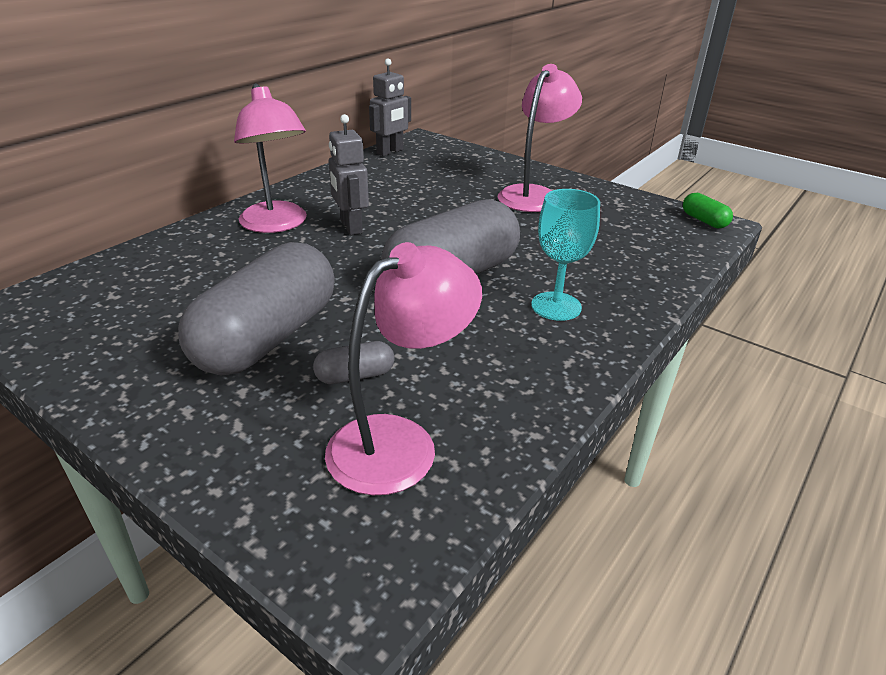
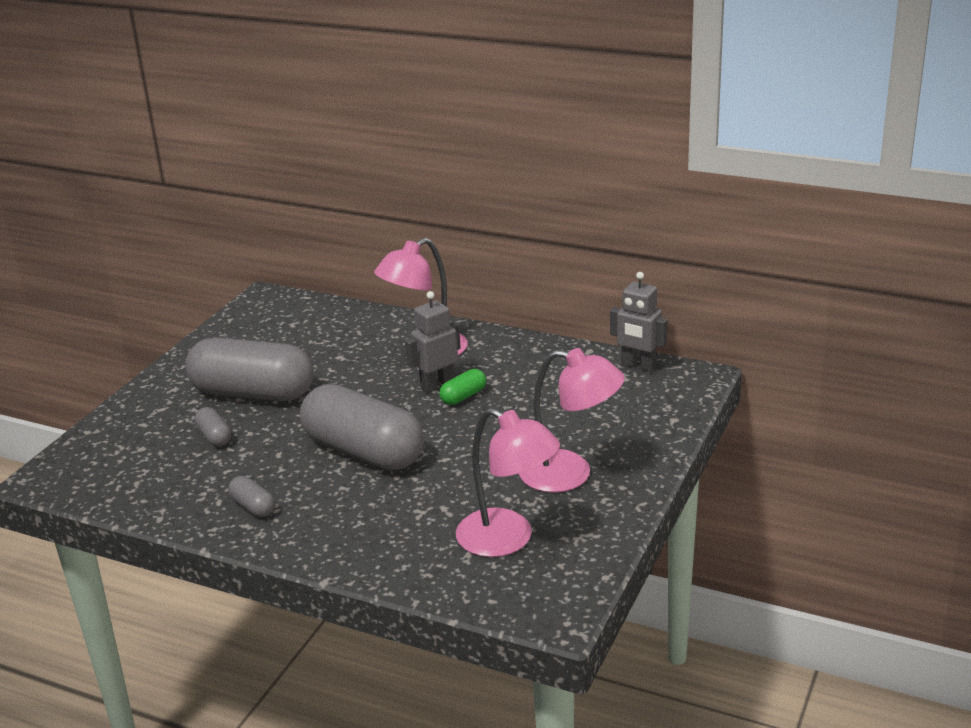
camera: 80 degrees right, 5 degrees down
pink lamp [325,242,482,495] -> pink lamp moved to [456,408,560,557]
turquoise goblet [531,189,600,321] -> none
green capsule [683,193,733,229] -> green capsule moved to [439,369,486,405]
none -> grey capsule [228,476,275,517]

